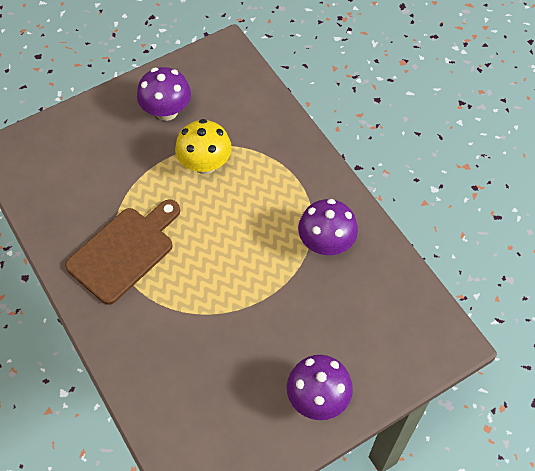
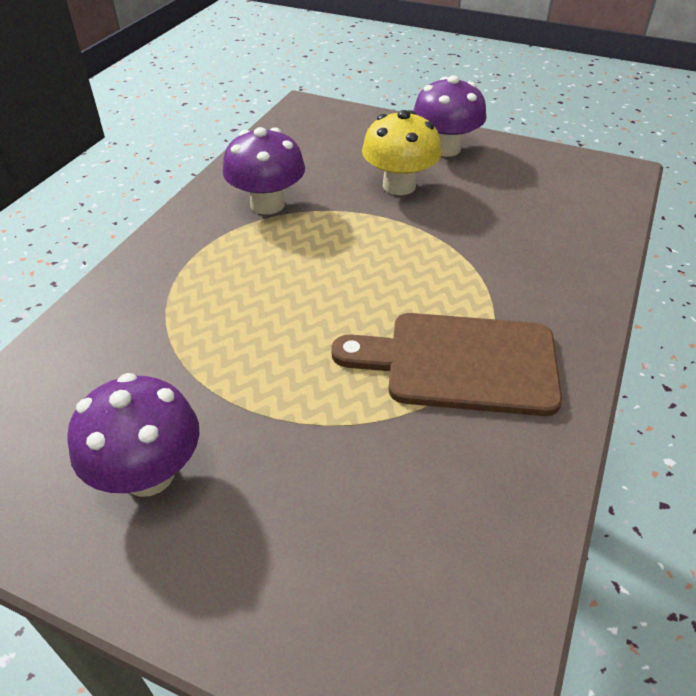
camera: 125 degrees left, 15 degrees down
yellow mushroom [175,119,232,174] -> yellow mushroom moved to [362,110,441,195]

